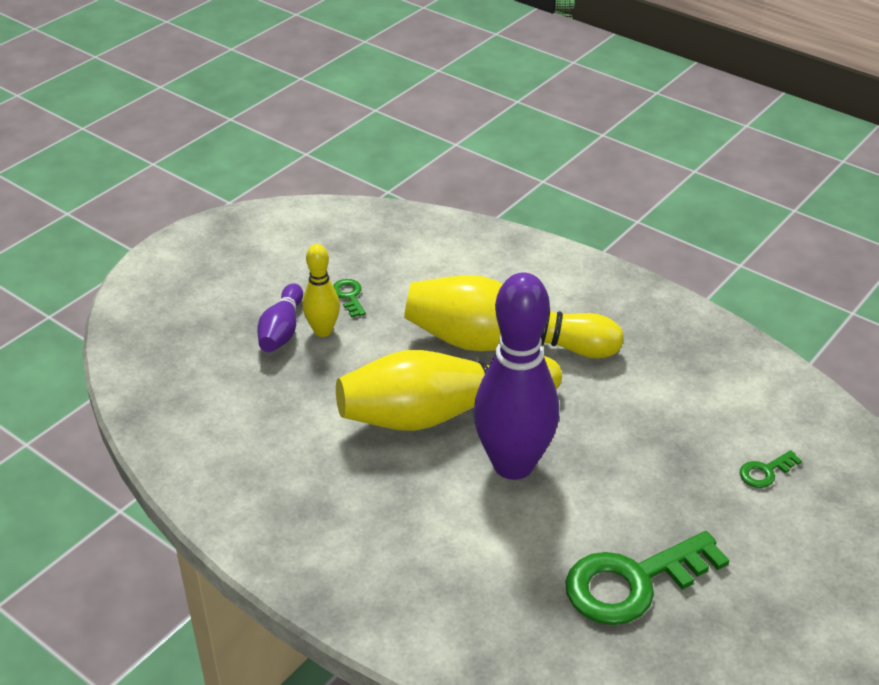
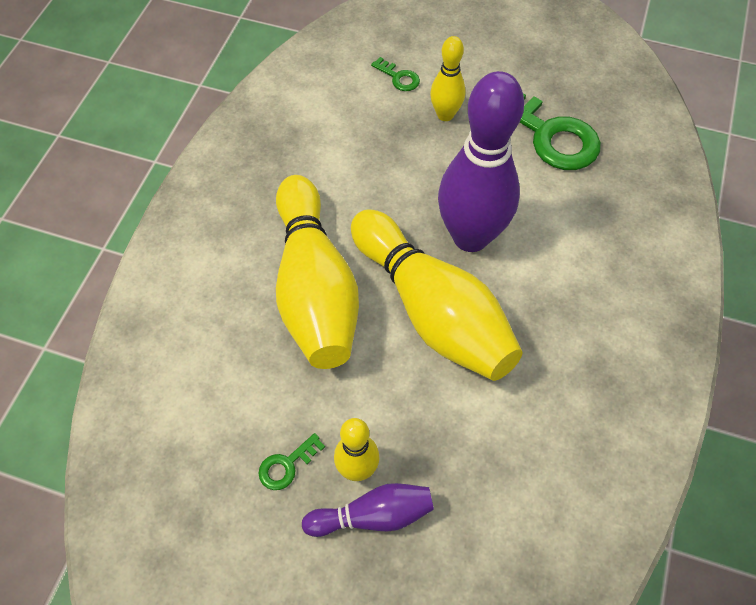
camera: 110 degrees left, 20 degrees up
none -> yellow bowling pin [430,36,466,121]

